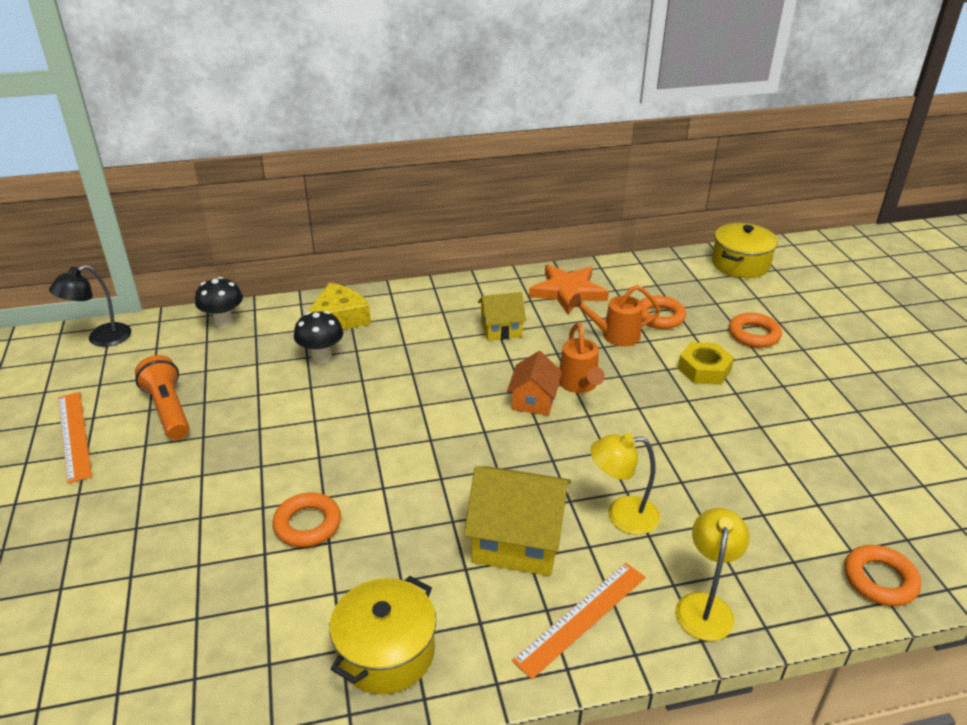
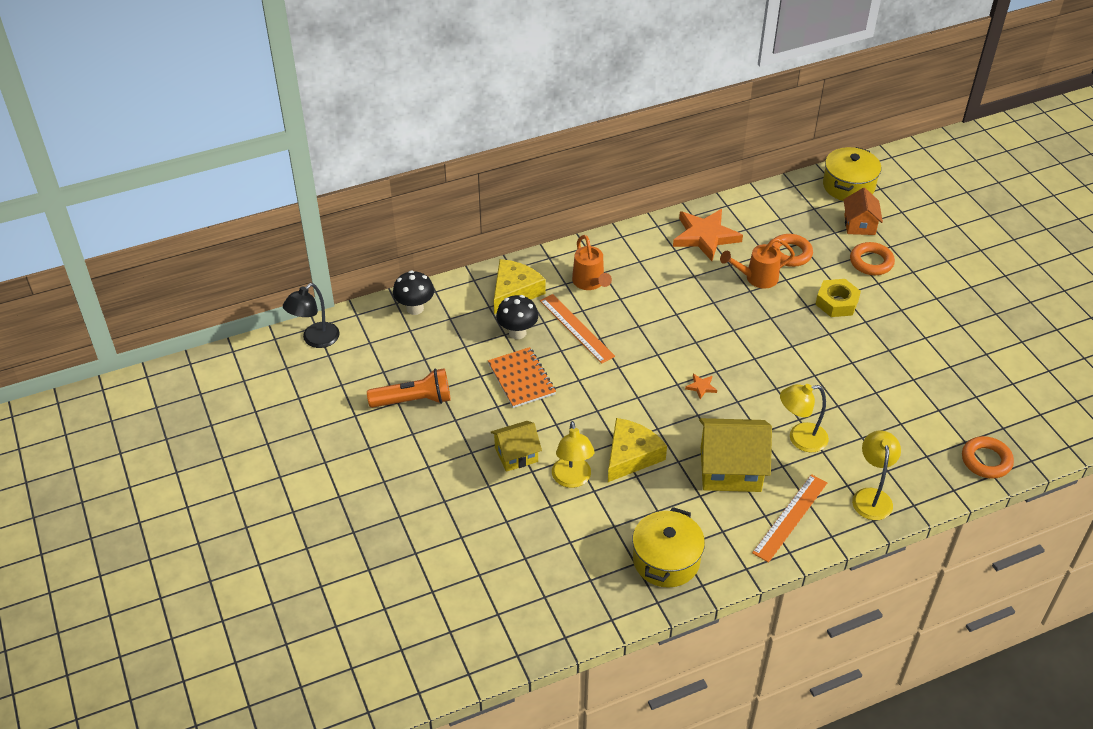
camera: 10 degrees left, 10 degrees up
orange ruler [58,392,92,484] -> orange ruler moved to [540,294,615,364]
orange flashlight [135,355,190,440] -> orange flashlight turned 120 degrees clockwise [367,368,451,408]
orange ring [272,493,341,547] -> yellow lamp [552,421,595,488]
yellow house [478,292,526,341] -> yellow house moved to [491,421,542,472]
orange house [507,351,562,416] -> orange house moved to [844,187,883,235]
orange watering can [559,323,605,393] -> orange watering can moved to [572,235,612,290]
none -> orange notebook [488,347,556,408]
none -> yellow cheese [608,418,667,482]
none -> orange star [685,374,717,399]

